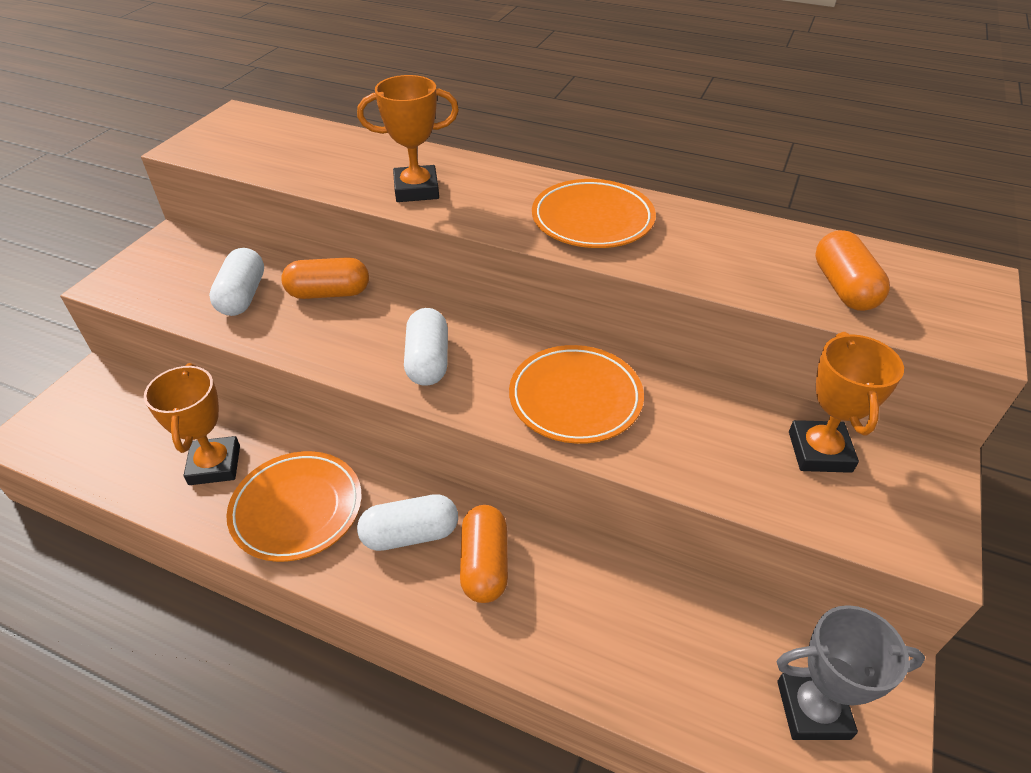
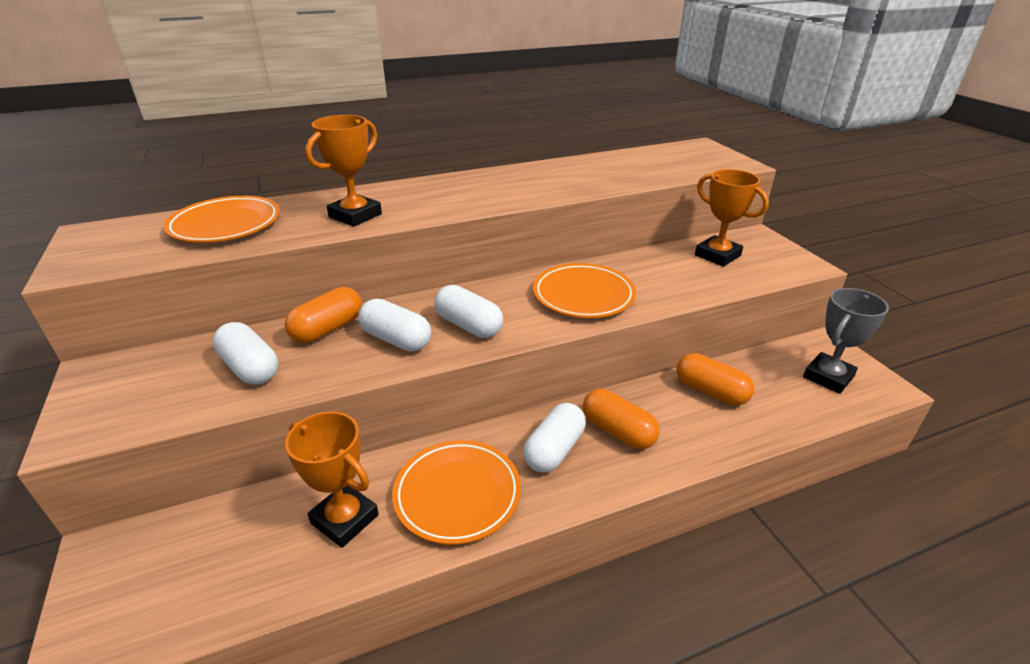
camera: 45 degrees left, 10 degrees down
orange plate [532,179,656,248] -> orange plate moved to [164,196,280,243]
orange capsule [815,230,890,311] -> orange capsule moved to [677,353,754,406]
none -> white capsule [358,299,431,352]

